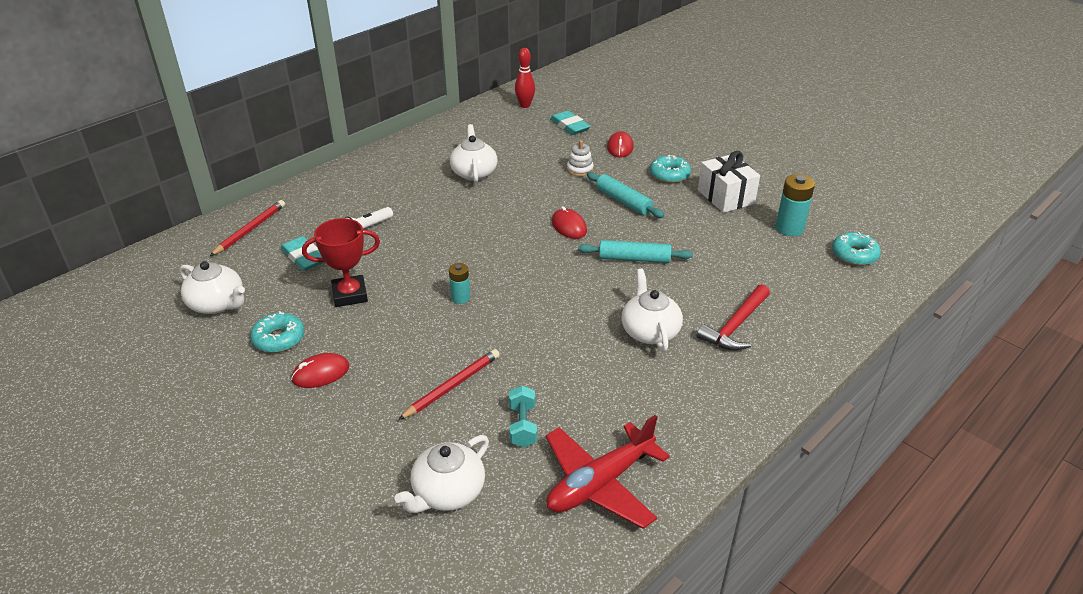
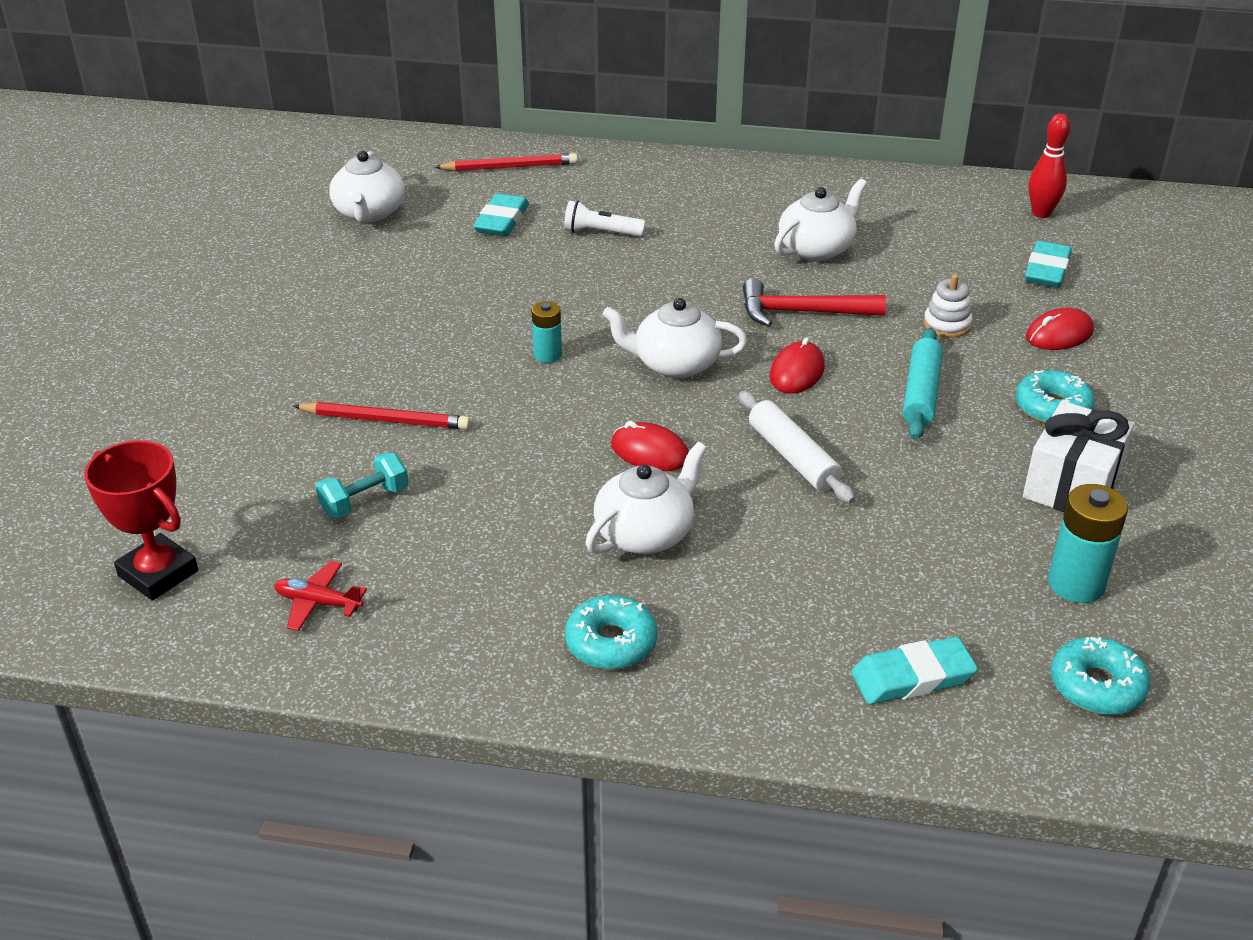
camera: 55 degrees right, 0 degrees up
turquoise donut [250,311,305,353] -> turquoise donut moved to [565,595,657,669]
red mouse [291,353,349,388] -> red mouse moved to [611,421,689,471]
red trophy [302,218,380,307] -> red trophy moved to [84,440,198,601]
white teapot [395,435,489,513] -> white teapot moved to [602,298,747,378]
red plane [546,415,670,529] -> red plane [274,561,367,631], size x0.47
turquoise rolling pin [578,240,693,263] -> white rolling pin [739,391,855,504]
red hammer [697,284,770,351] -> red hammer moved to [743,278,886,326]
none -> turquoise eraser [851,637,978,704]

